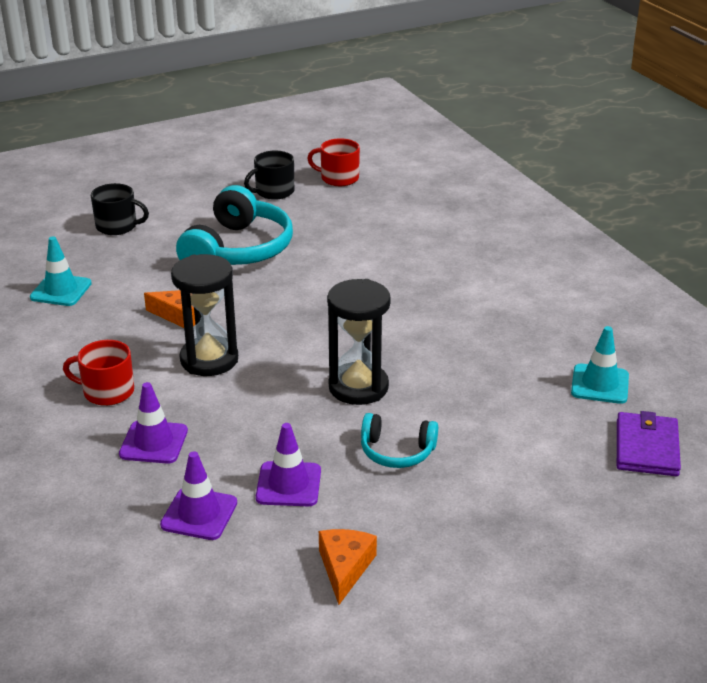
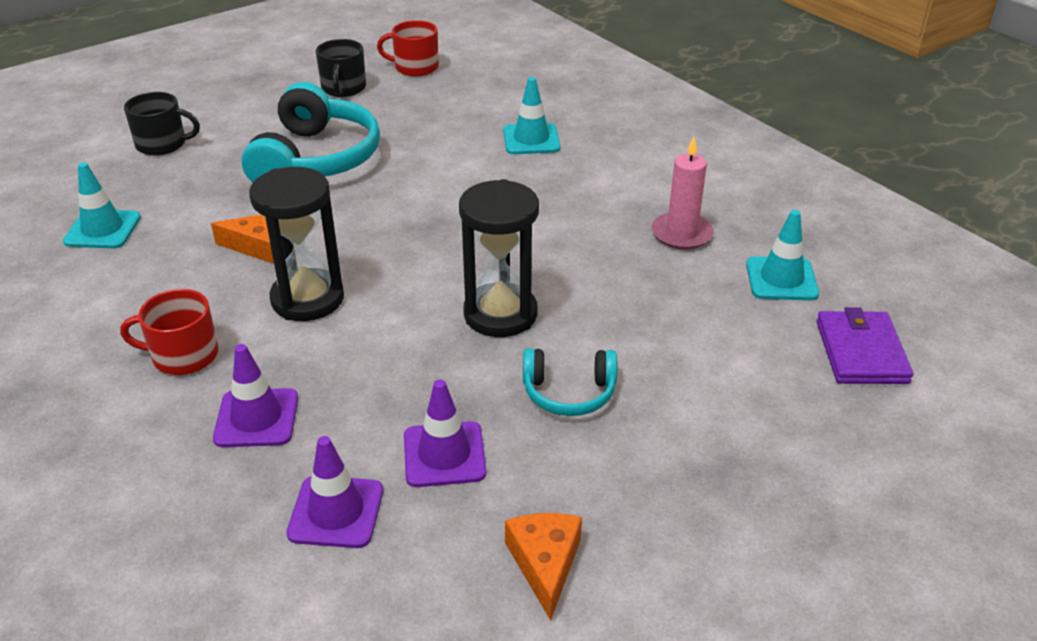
camera: 10 degrees left, 5 degrees up
black mug [244,151,294,200] -> black mug turned 45 degrees counterclockwise [316,39,366,97]
none -> turquoise traffic cone [503,77,560,154]
none -> pink candle [652,136,714,250]

